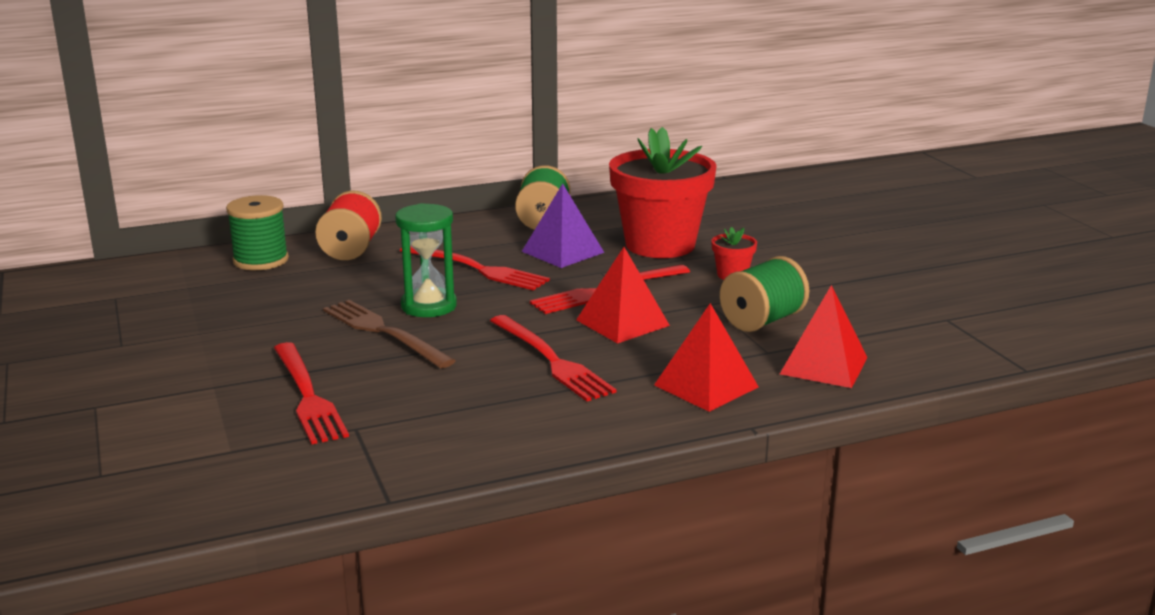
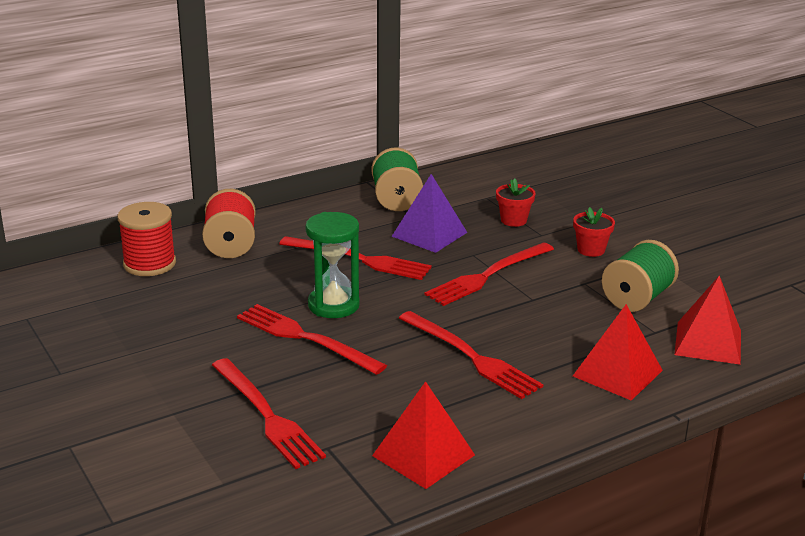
camera: 10 degrees left, 5 degrees up
green spool [226,195,289,270] -> red spool [118,202,176,276]
brown fork [323,300,456,368] -> red fork [237,304,387,375]
red pyramid [576,247,670,344] -> red pyramid moved to [372,381,475,489]
red flower pot [609,127,717,258] -> red flower pot [496,178,536,227], size x0.41

